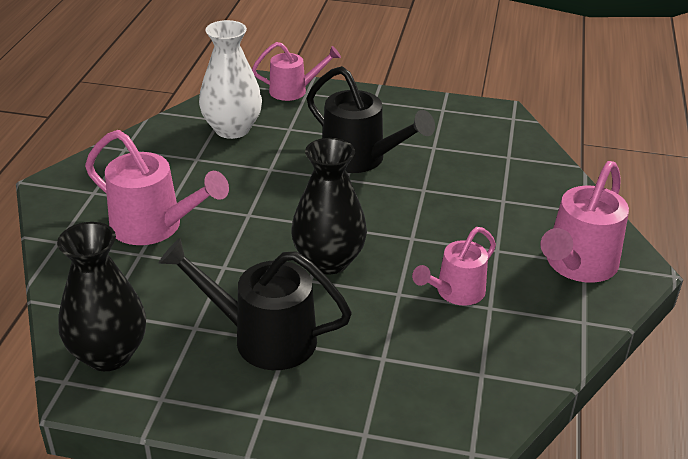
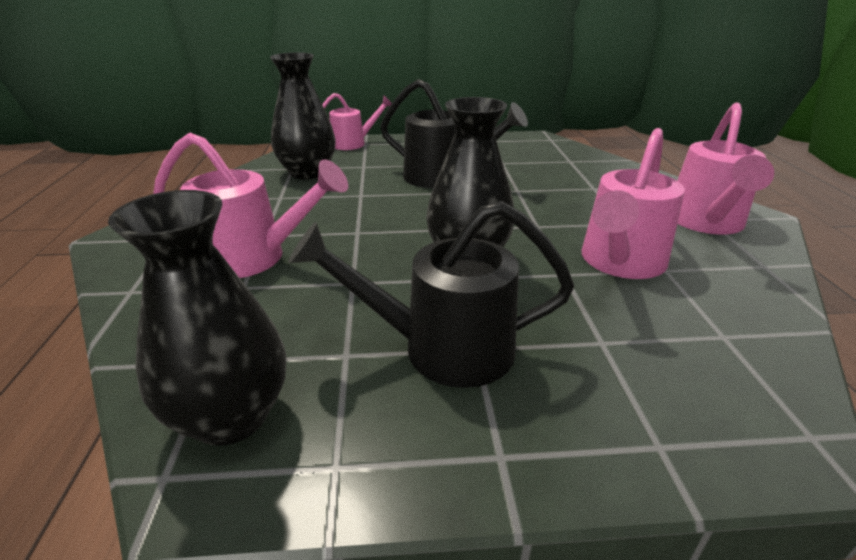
camera: 15 degrees left, 5 degrees down
white vase [199,20,262,139] -> black vase [270,52,336,179]
pink watering can [412,227,496,306] -> pink watering can [582,128,685,279], size x1.55

